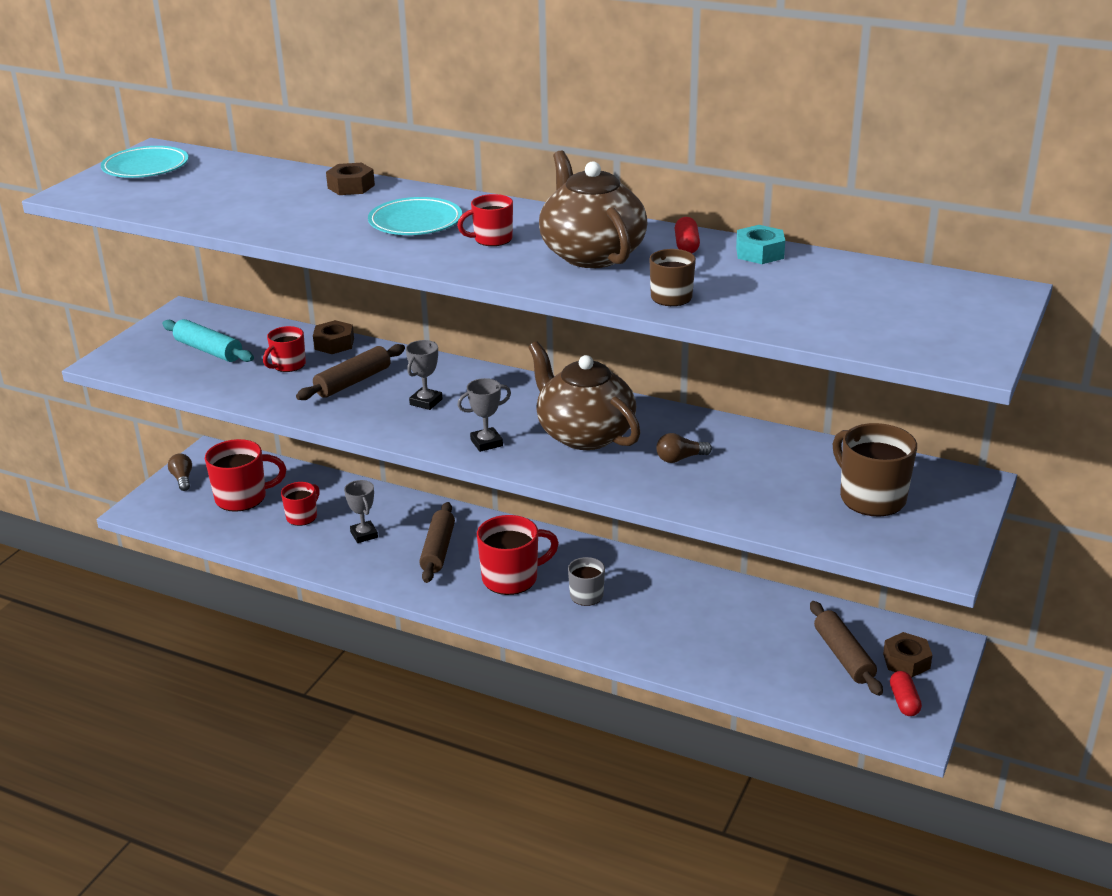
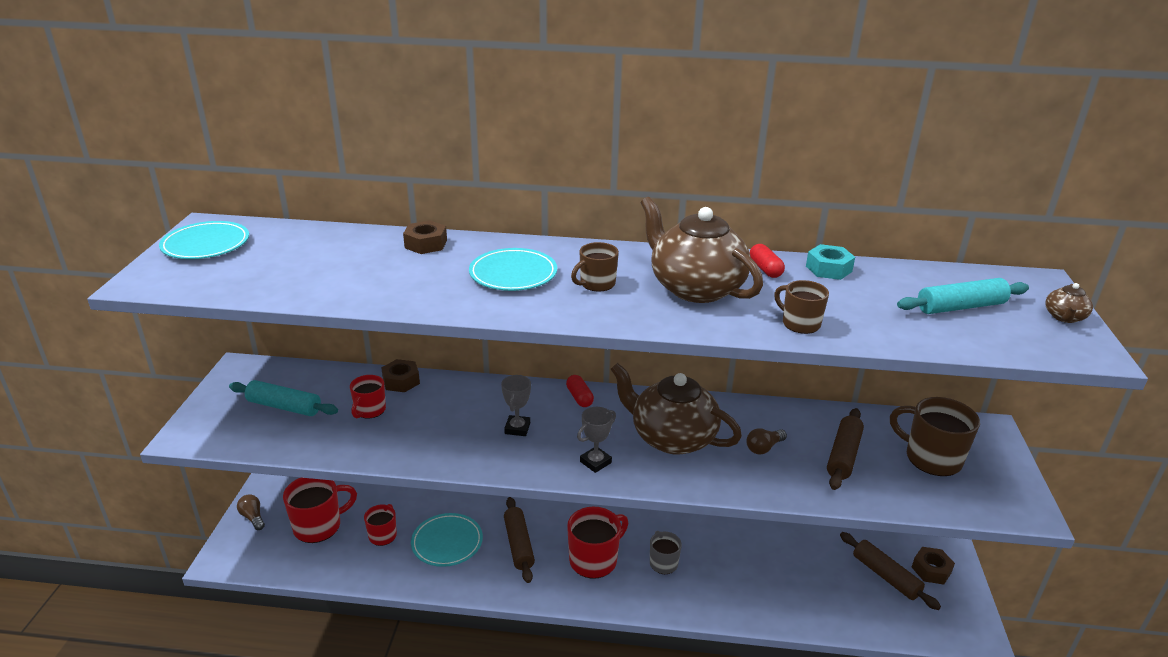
camera: 20 degrees left, 0 degrees up
brown rolling pin [296,344,405,400] -> brown rolling pin moved to [827,408,864,490]
grey trophy [344,480,378,543] -> turquoise plate [411,513,483,567]
red mug [457,194,513,246] -> brown mug [571,242,619,291]
red capsule [890,671,922,716] -> red capsule moved to [566,375,594,407]
none -> turquoise rolling pin [897,278,1029,314]
none -> brown teapot [1045,283,1093,323]

